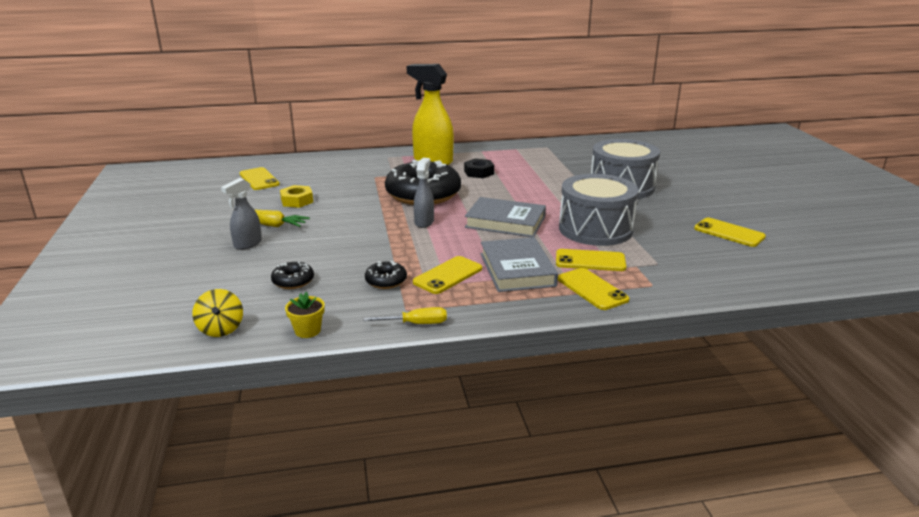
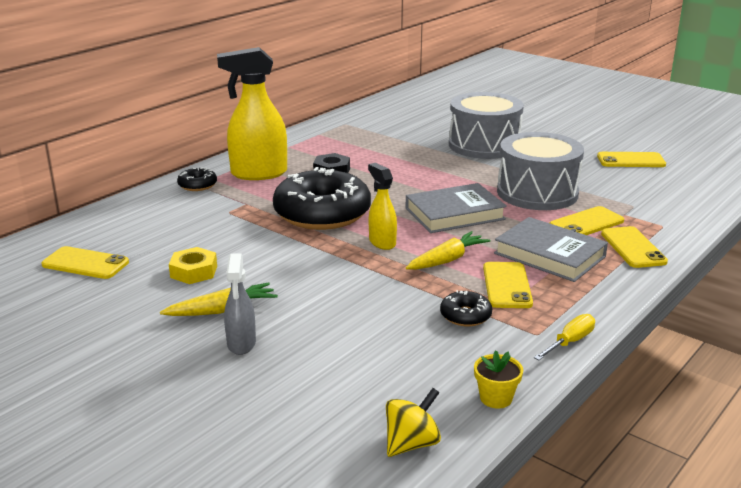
camera: 40 degrees left, 0 degrees up
yellow spinning top [192,289,243,337] -> yellow spinning top turned 75 degrees counterclockwise [386,388,441,457]
black donut [271,262,314,289] -> black donut moved to [177,167,217,191]
grey spray bottle [414,158,434,228] -> yellow spray bottle [368,163,397,250]
yellow phone [558,268,629,310] -> yellow phone turned 60 degrees clockwise [601,226,668,268]
none -> yellow carrot [406,231,490,270]

